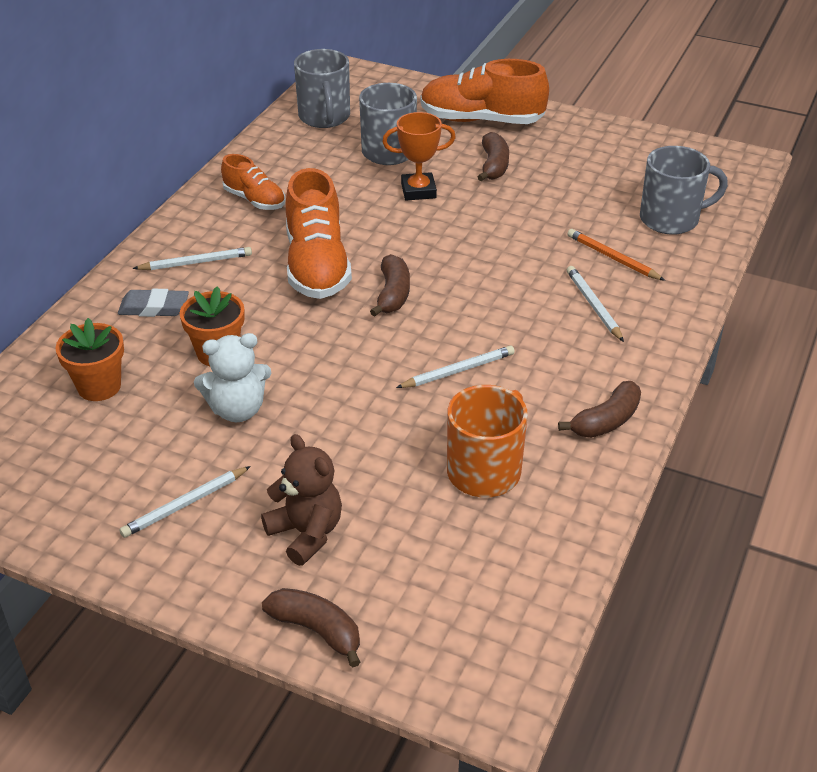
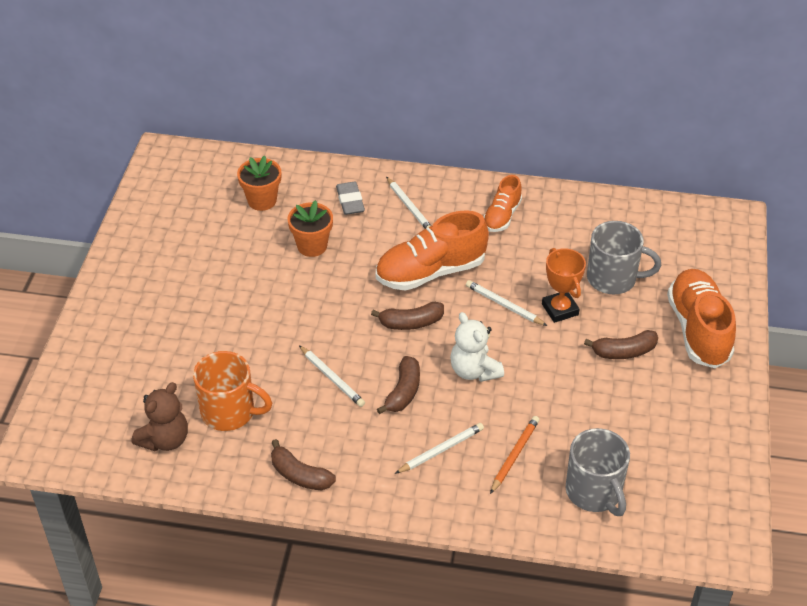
camera: 75 degrees right, 5 degrees up
white pencil [119,466,251,538] -> white pencil moved to [466,280,547,326]
white teddy bear [194,333,271,422] -> white teddy bear moved to [450,312,504,382]
brown teddy bear [261,434,342,566] -> brown teddy bear moved to [132,382,188,451]
brown banana [262,588,360,668] -> brown banana moved to [377,356,420,414]
grey mug [294,49,350,128] -> none

